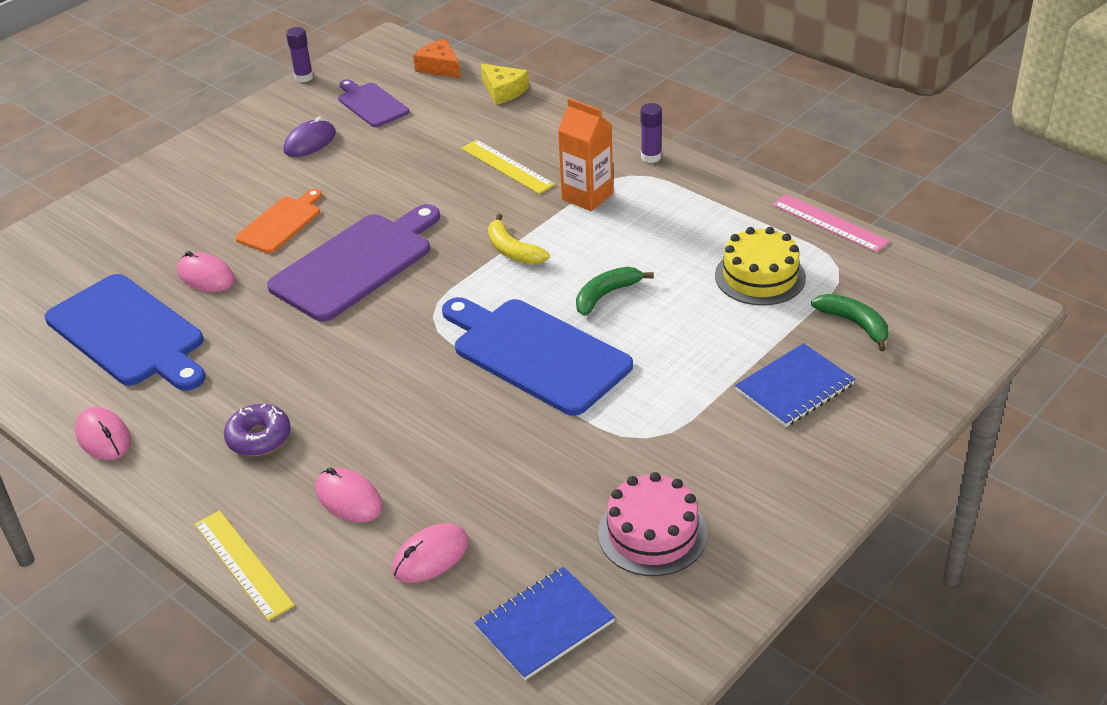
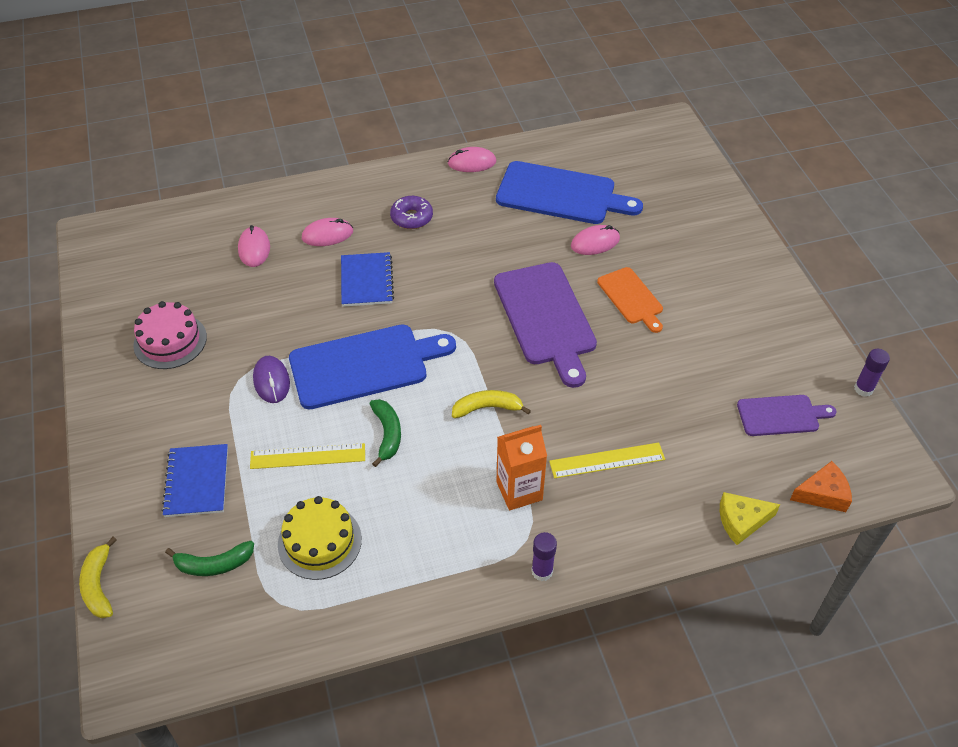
camera: 120 degrees right, 10 degrees up
blue cutting board [45,274,205,391] -> blue cutting board turned 150 degrees counterclockwise [496,161,643,224]
yellow ruler [195,511,295,621] -> yellow ruler moved to [250,443,365,469]
purple mouse [284,116,336,157] -> purple mouse moved to [253,356,290,403]
blue notebook [474,567,615,680] -> blue notebook moved to [341,252,394,307]
pink ruler [772,194,890,253] -> none
none -> yellow banana [79,537,117,618]

